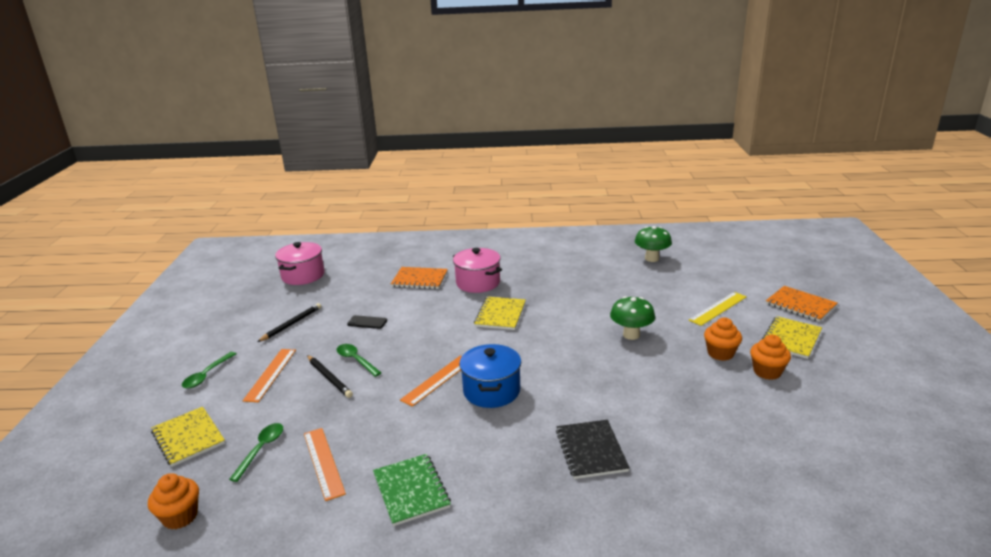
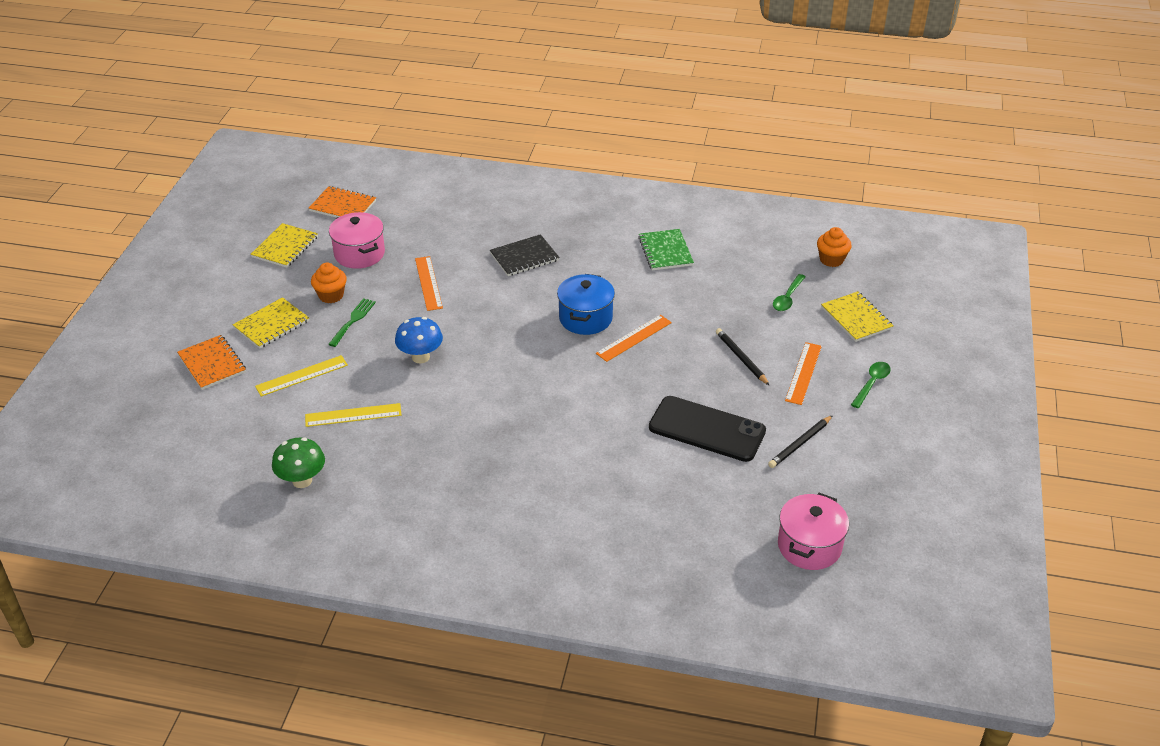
camera: 170 degrees left, 15 degrees up
orange ruler [304,428,346,501] -> orange ruler moved to [415,256,443,311]
green spoon [337,344,381,377] -> none
black phone [347,315,387,329] -> black phone [649,396,766,462], size x2.43
orange notebook [391,267,448,289] -> orange notebook moved to [309,186,376,218]
pink pot [453,248,502,293] -> pink pot moved to [329,212,385,269]
yellow notebook [474,297,526,330] -> yellow notebook moved to [251,223,318,268]
black notebook [556,420,630,479] -> black notebook turned 60 degrees clockwise [490,234,560,276]
green mushroom [610,296,655,340] -> blue mushroom [395,317,443,363]
orange cupcake [704,317,742,361] -> green fork [328,298,376,347]
none -> yellow ruler [305,403,401,427]

